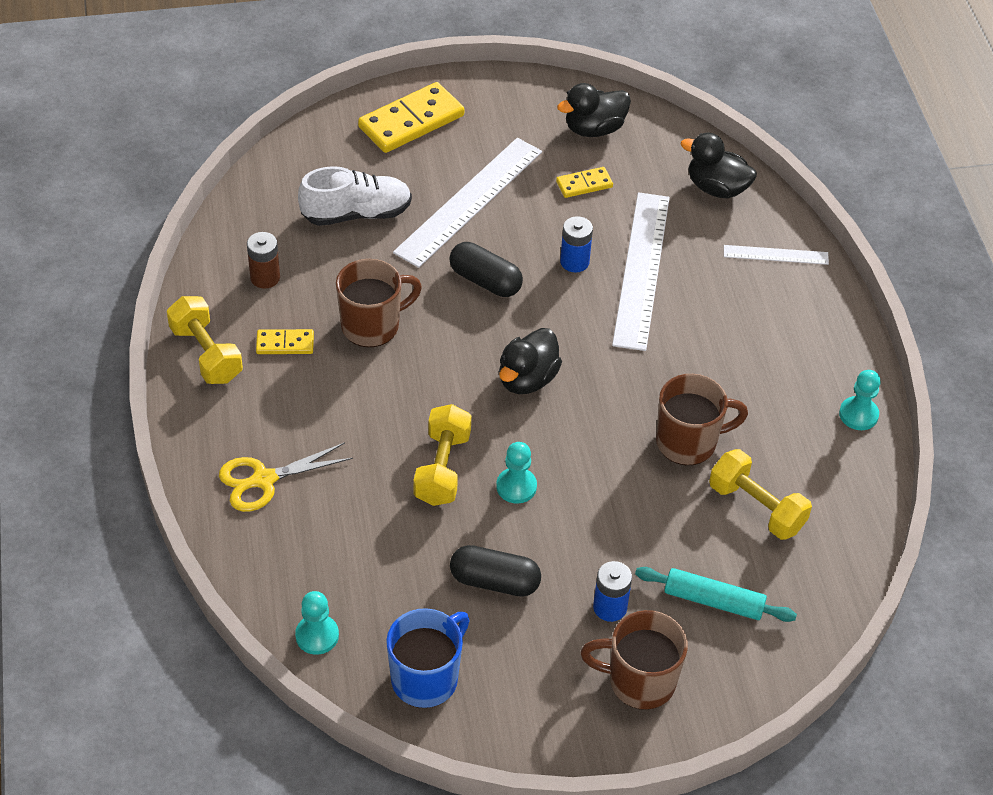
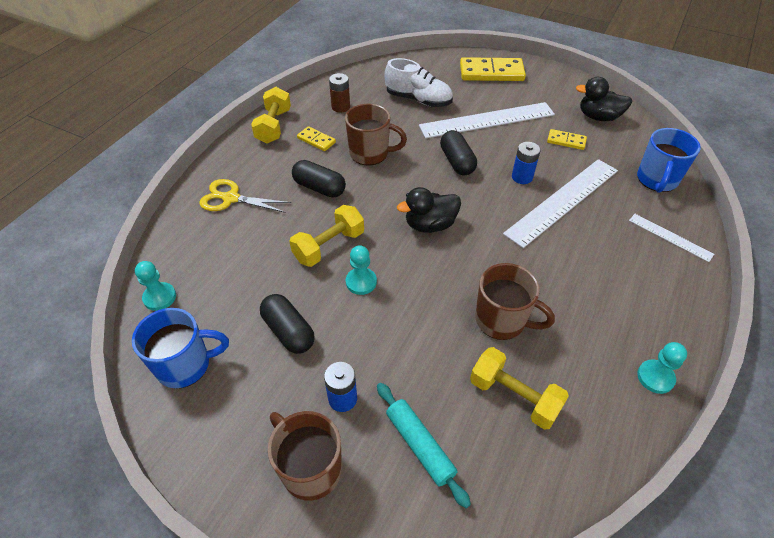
camera: 40 degrees right, 0 degrees up
black duck [680,133,757,198] -> blue mug [637,128,701,193]
yellow dumbbell [709,449,812,540] -> yellow dumbbell turned 45 degrees counterclockwise [470,347,569,430]
none -> black capsule [292,160,346,198]

